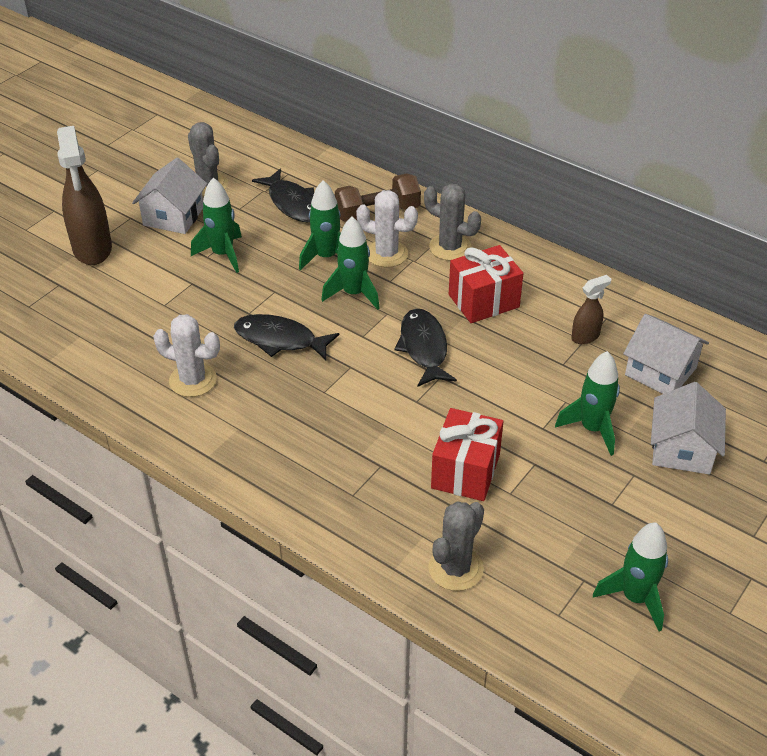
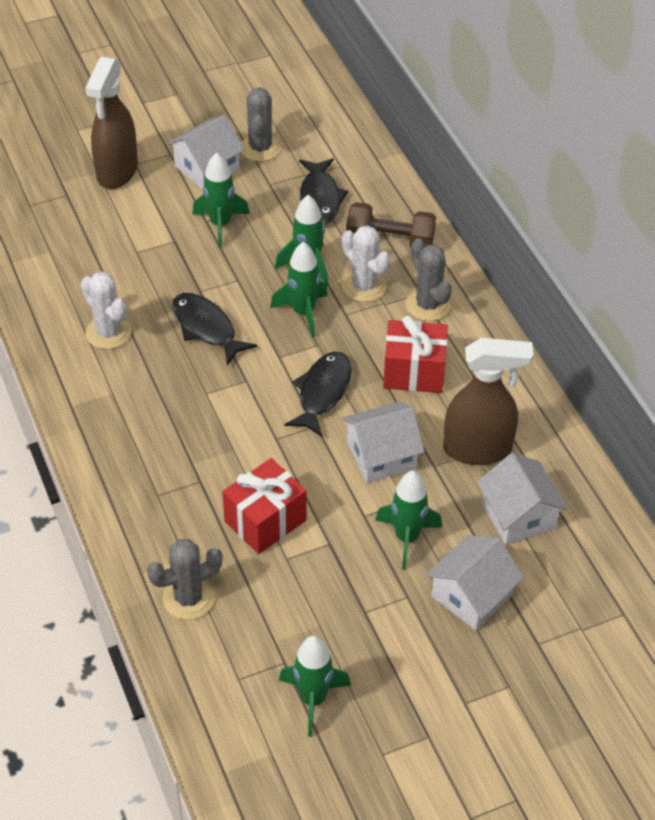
camera: 30 degrees right, 5 degrees up
brown spray bottle [571,275,611,344] -> brown spray bottle [443,338,534,465], size x2.03
none -> white house [342,402,425,483]

